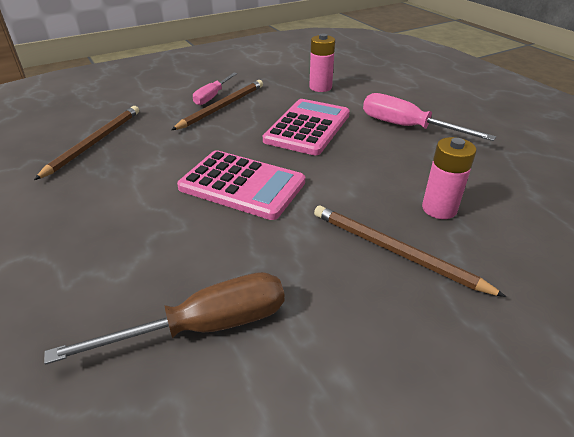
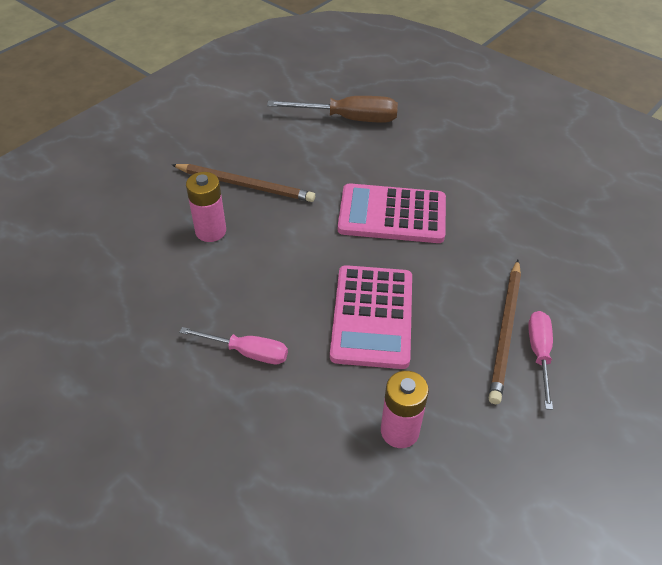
camera: 160 degrees right, 10 degrees up
brown pencil [34,106,139,180] -> none
brown screwdriver [44,272,284,365] -> brown screwdriver turned 135 degrees counterclockwise [267,96,398,123]
pink screwdriver [363,93,496,141] -> pink screwdriver [179,327,288,364], size x0.64

